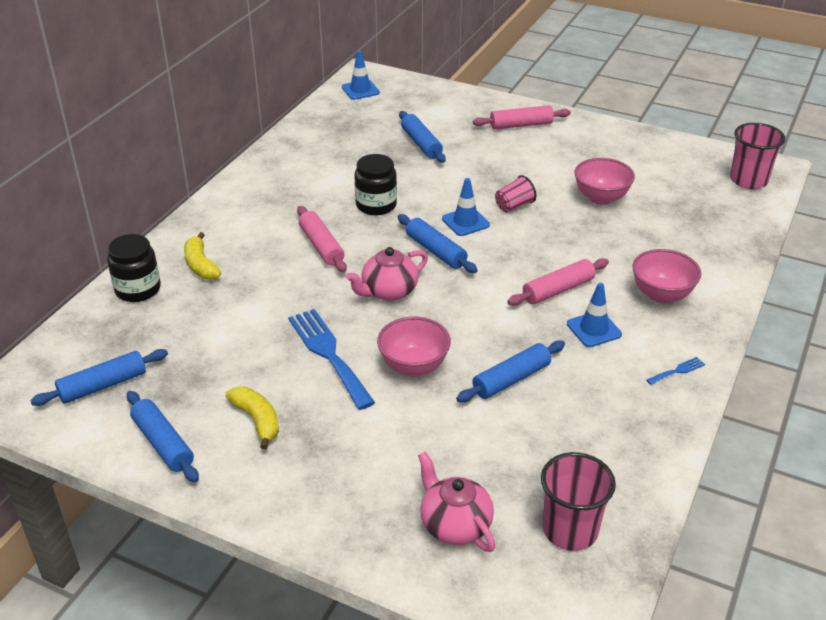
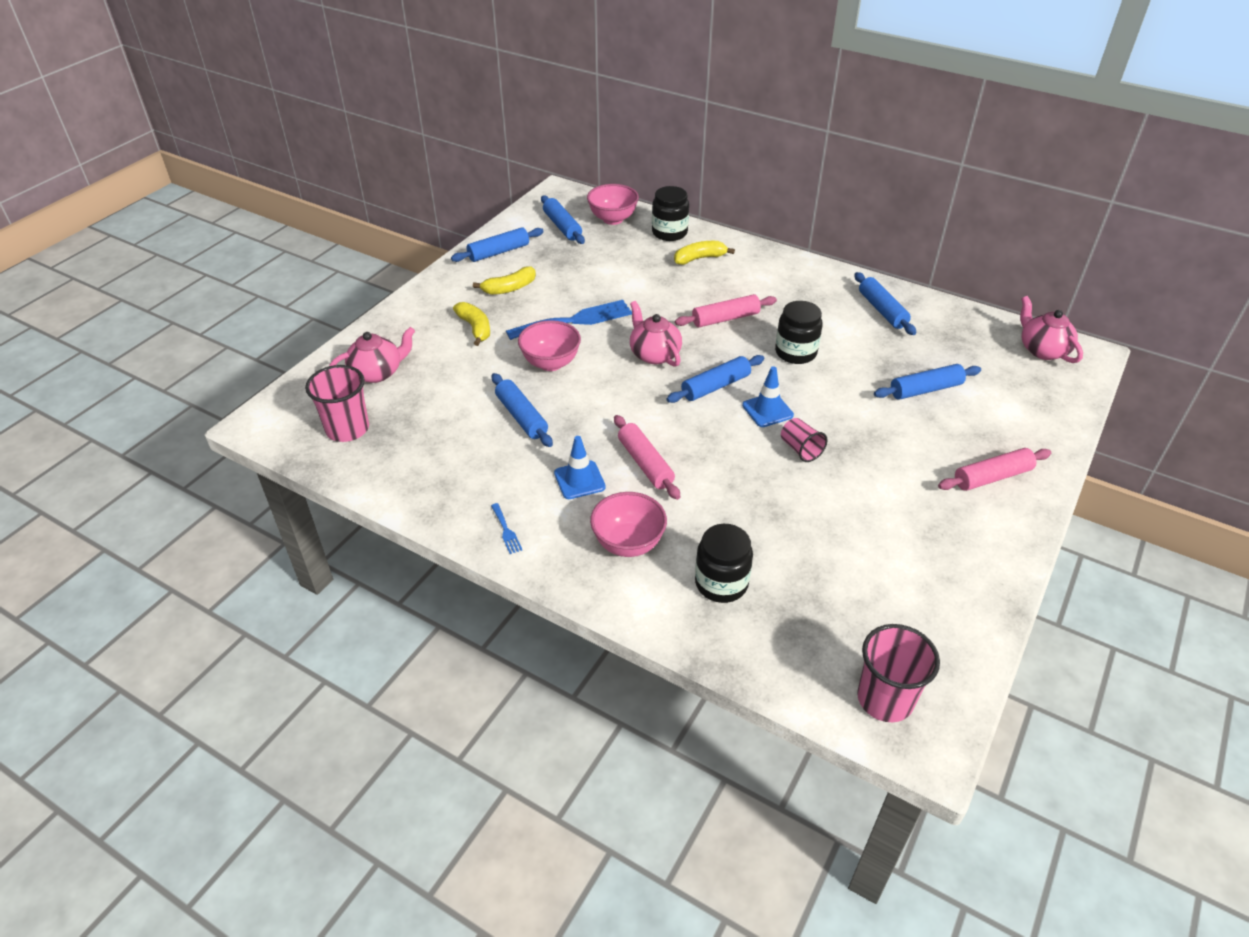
camera: 95 degrees right, 5 degrees up
blue traffic cone [342,51,380,100] -> pink teapot [1020,296,1083,363]
pink rolling pin [473,105,571,129] -> pink rolling pin turned 75 degrees clockwise [938,448,1051,491]
pink bowl [575,158,635,205] -> pink bowl moved to [587,184,639,225]
none -> yellow banana [453,302,490,346]
none -> black jar [695,524,753,603]
none -> blue rolling pin [854,272,916,335]

